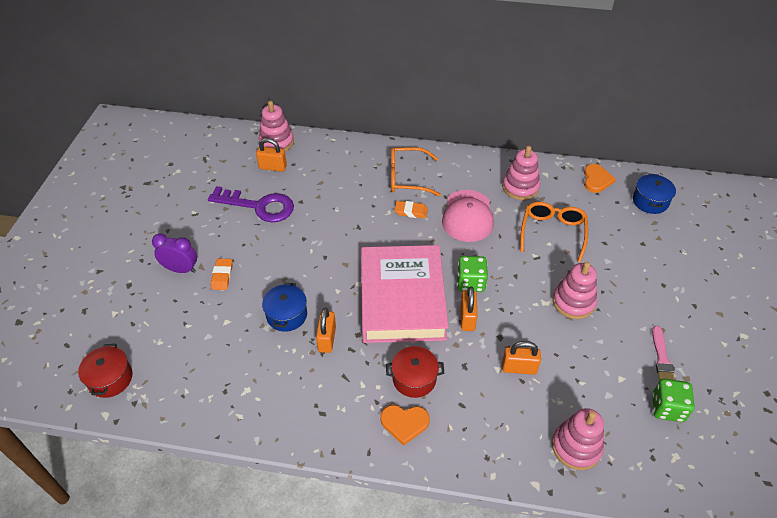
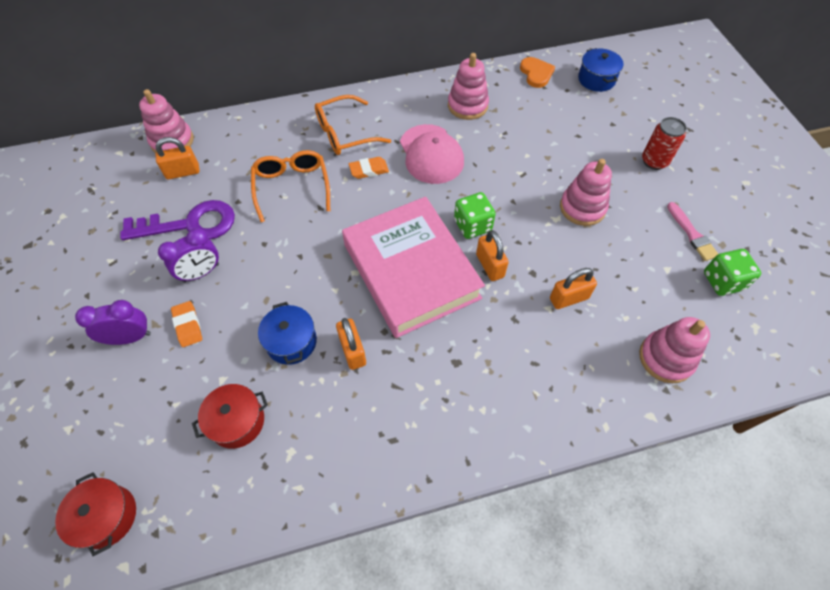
camera: 25 degrees left, 10 degrees up
orange heart [380,405,430,446] -> none
red pot [386,346,444,398] -> red pot moved to [192,384,268,449]
orange glasses [520,202,588,262] -> orange glasses moved to [251,150,330,222]
none -> purple clock [158,228,219,282]
none -> red can [642,117,687,170]

